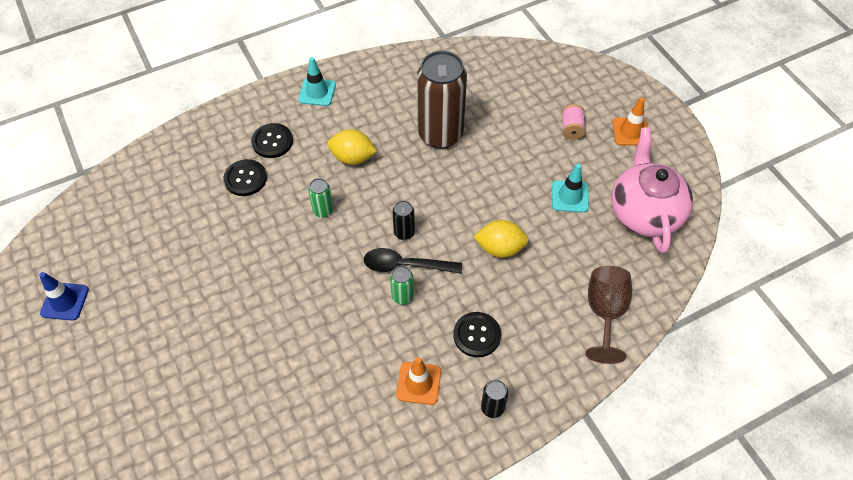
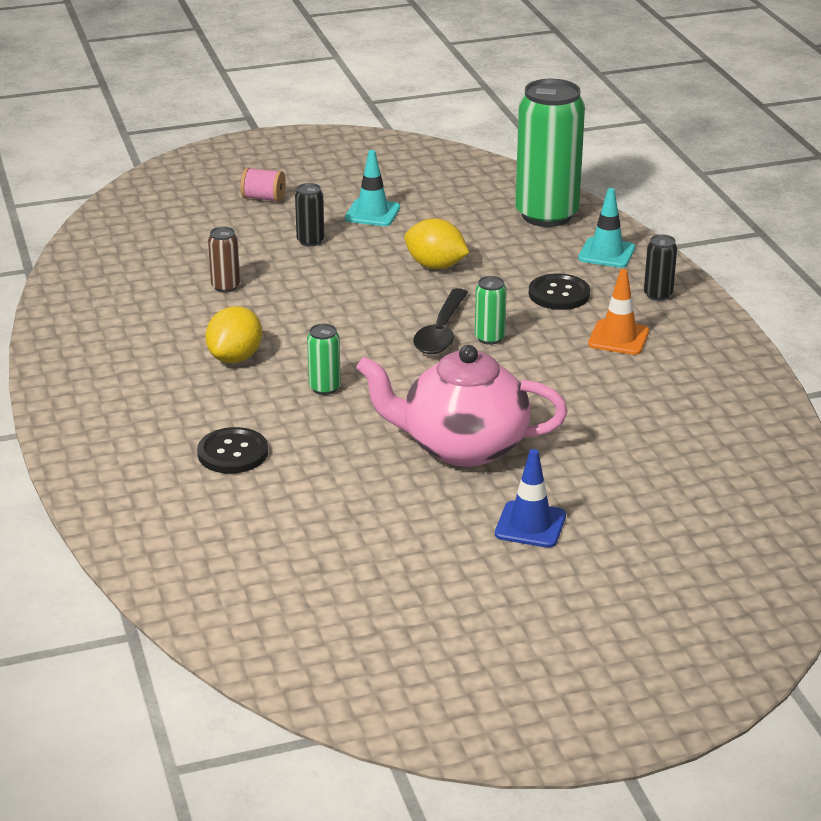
camera: 80 degrees left, 25 degrees down
blue traffic cone [39,272,89,321] -> blue traffic cone moved to [495,449,566,548]
black button [251,123,293,158] -> none
turquoise traffic cone [298,57,336,106] -> turquoise traffic cone moved to [578,188,635,268]
black can [392,201,415,240] -> black can moved to [295,183,324,247]
brown can [417,51,467,149] -> brown can [208,227,240,293], size x0.42
yellow lemon [474,220,529,258] -> yellow lemon turned 75 degrees counterclockwise [404,219,469,269]
brown goblet [585,266,632,364] -> green can [515,79,585,227]
pink teapot [611,127,693,254] -> pink teapot moved to [356,345,568,467]
orange traffic cone [612,97,648,146] -> none

